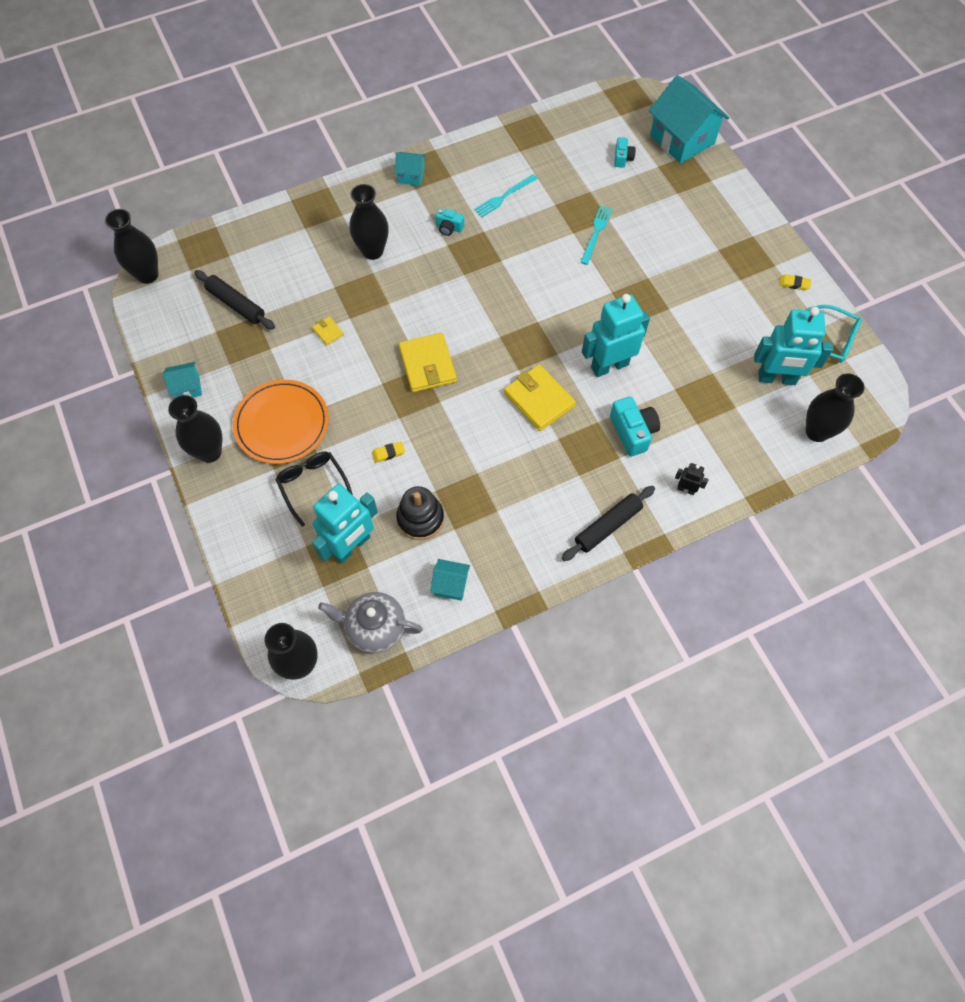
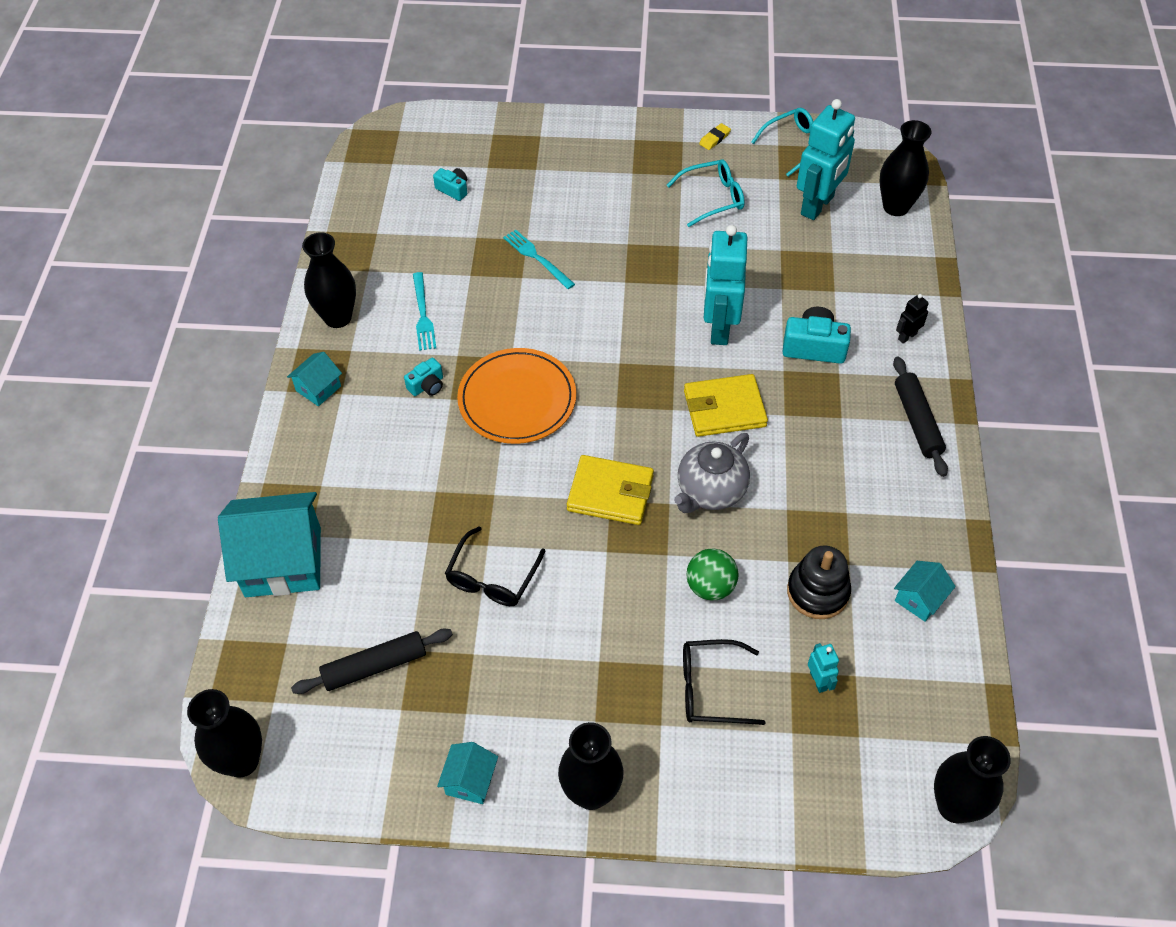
camera: 60 degrees left, 10 degrees down
orange plate [233,380,329,464] -> orange plate moved to [457,348,576,444]
yellow wallet [312,317,344,345] -> black glasses [445,526,545,606]
turquoise robot [312,484,378,564] -> turquoise robot [808,643,839,693], size x0.44
grey teapot [318,592,423,653] -> grey teapot moved to [674,433,750,513]
black vase [349,184,389,260] -> black vase moved to [302,232,356,328]
yellow eraser [372,441,405,463] -> green ball [686,549,739,600]
turquoise house [649,75,729,164] -> turquoise house moved to [218,492,321,597]
none -> turquoise glasses [666,160,745,227]

